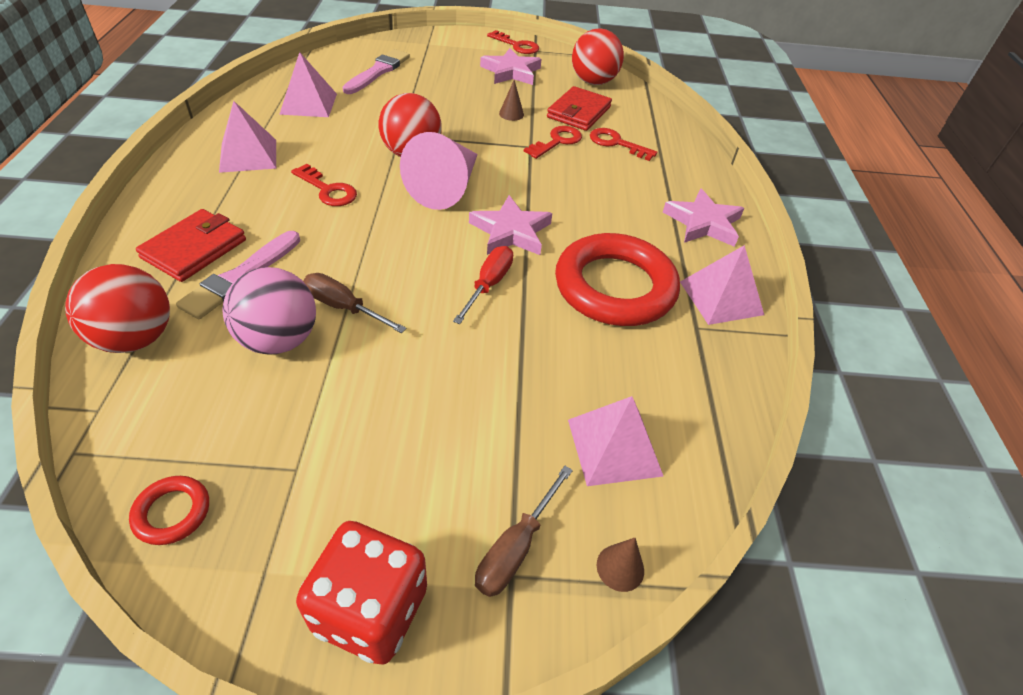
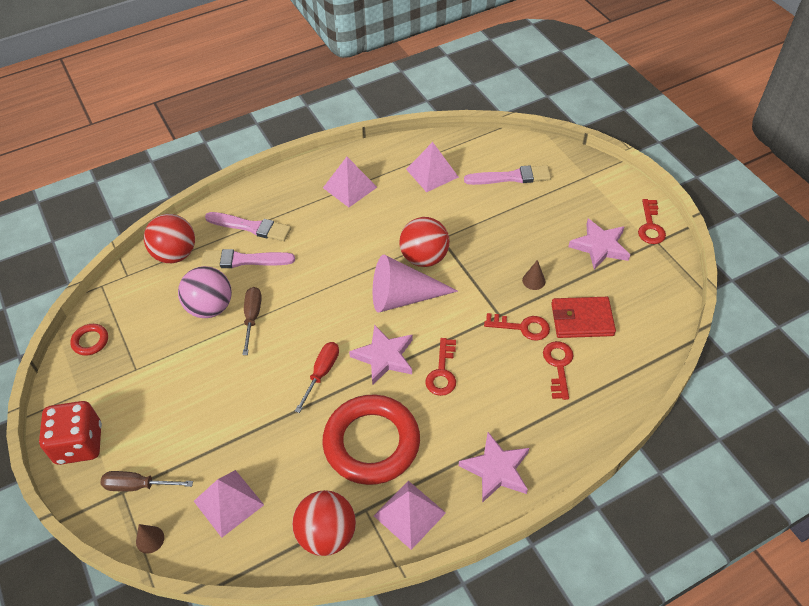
camera: 65 degrees right, 5 degrees up
red wallet [136,209,246,282] -> pink brush [205,212,291,241]
red key [291,164,357,206] -> red key moved to [425,338,456,396]
red screwdriver [453,246,513,324] -> red screwdriver turned 60 degrees counterclockwise [295,342,339,413]
red ball [572,28,624,85] -> red ball moved to [292,490,356,556]

